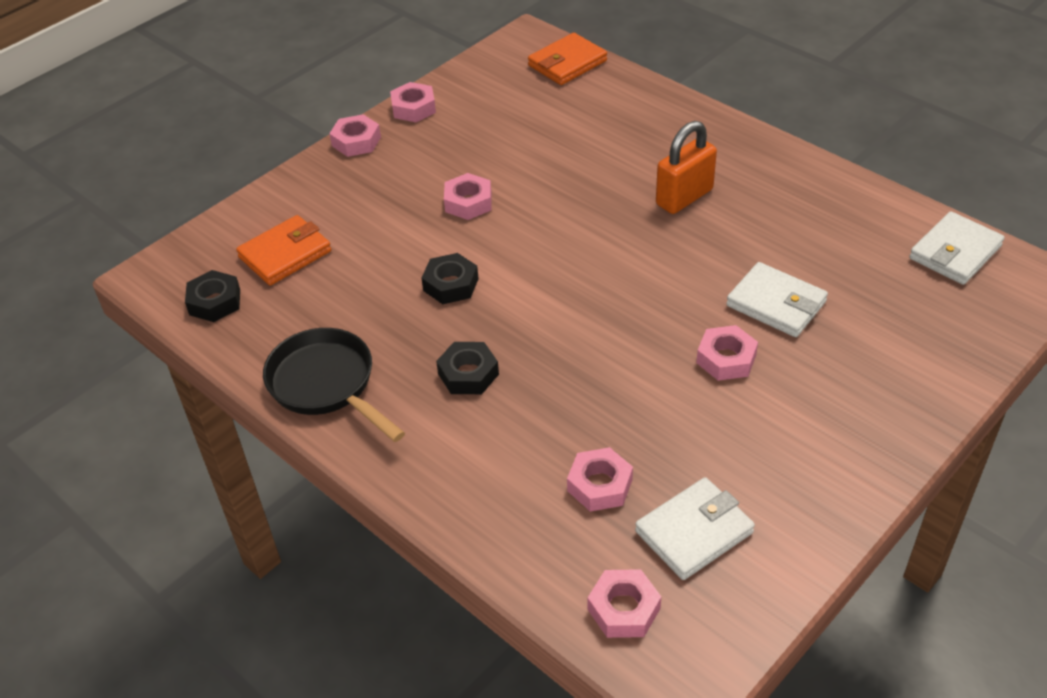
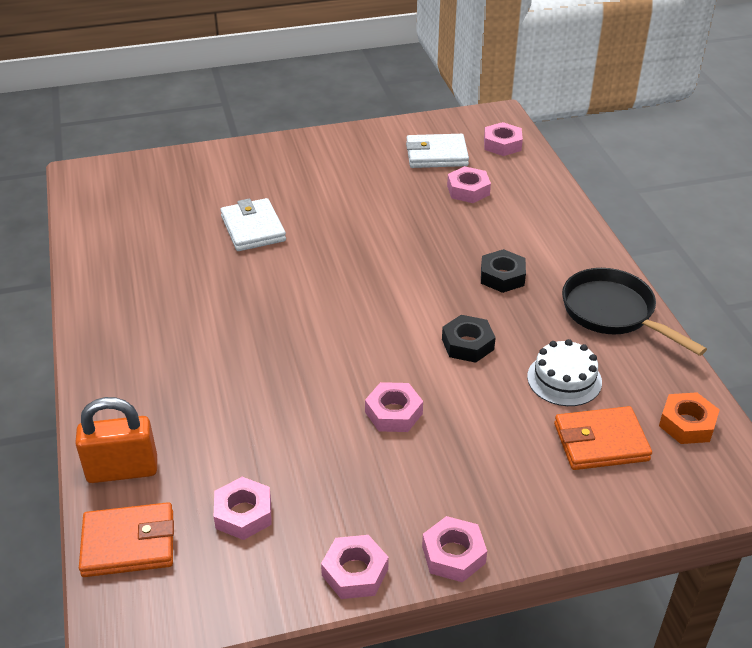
camera: 150 degrees left, 5 degrees down
black nut [185,270,240,322] -> orange nut [659,392,720,444]
black pan [263,328,405,442] -> black pan turned 150 degrees clockwise [562,268,707,356]
orange padlock [656,121,717,214] -> orange padlock moved to [75,397,157,483]
pink nut [696,325,758,381] -> pink nut moved to [214,477,272,540]
white wallet [909,211,1004,285] -> none
none -> white cake [527,339,602,406]

